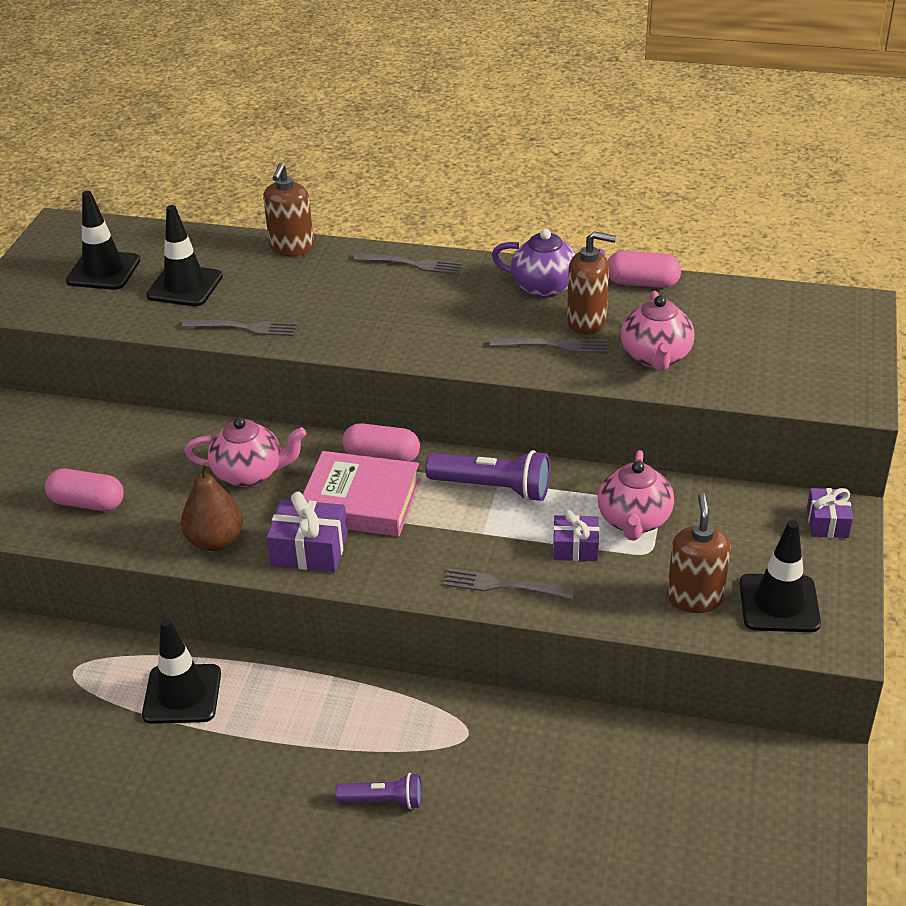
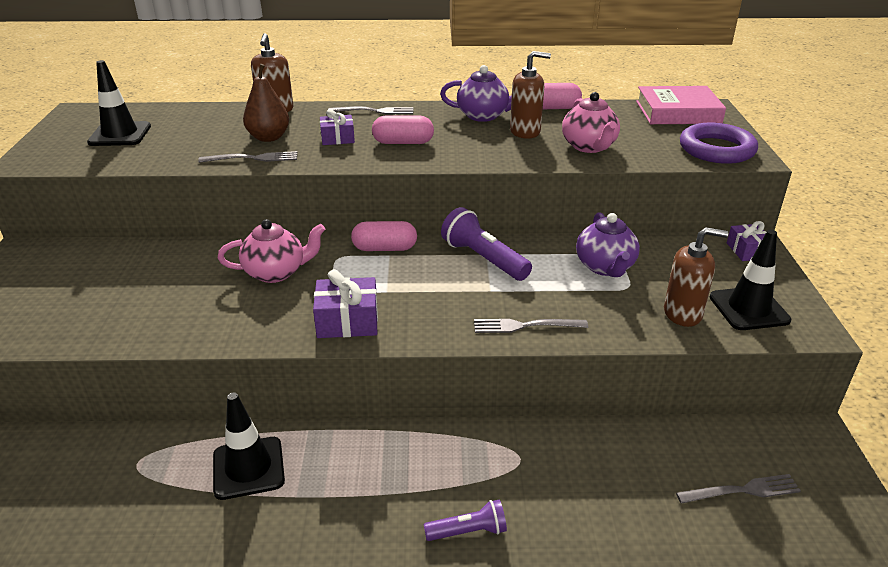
camera: 15 degrees left, 5 degrees down
pink capsule [45,469,124,511] -> pink capsule moved to [372,115,434,144]
black traffic cone [146,205,223,306] -> none
brown pear [181,462,243,551] -> brown pear moved to [243,64,289,142]
pink book [303,451,420,536] -> pink book moved to [636,86,726,124]
purple flashlight [425,450,550,502] -> purple flashlight turned 135 degrees counterclockwise [441,207,532,281]
grey fork [490,338,608,353] -> grey fork moved to [676,474,801,504]
purple gift [553,510,599,561] -> purple gift moved to [320,109,355,145]
pink teapot [597,450,674,541] -> purple teapot [576,212,640,277]
brown soap dispenser [667,493,730,613] -> brown soap dispenser turned 105 degrees clockwise [664,227,728,327]
none -> purple ring [680,123,758,164]

